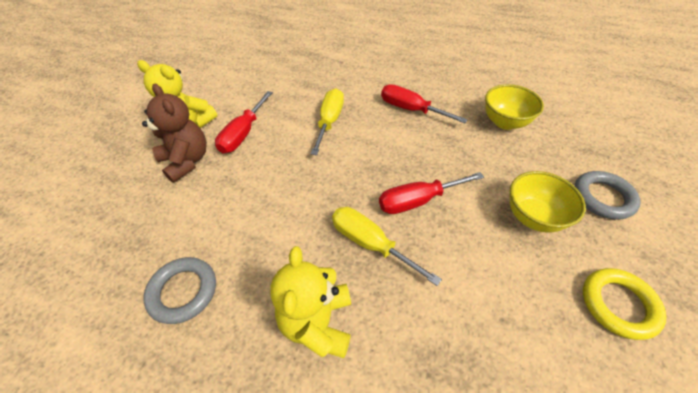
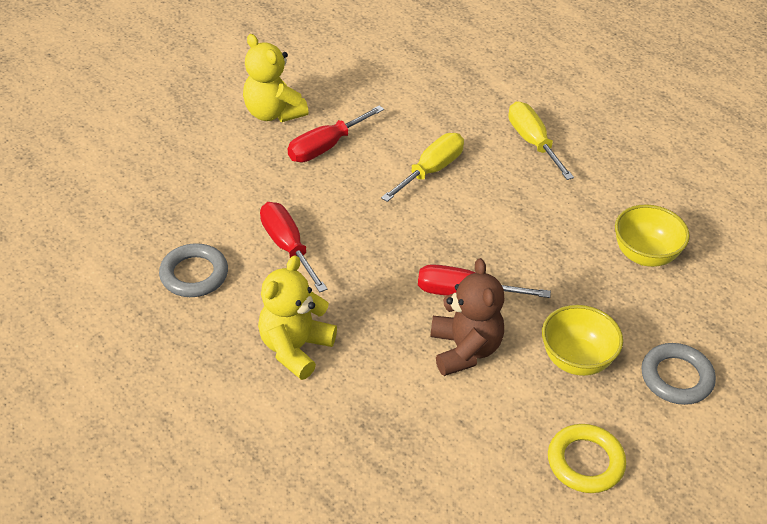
camera: 25 degrees right, 5 degrees down
brown teddy bear [142,84,207,183] -> brown teddy bear moved to [430,258,505,376]
yellow screwdriver [332,207,442,286] -> yellow screwdriver moved to [508,102,574,180]
red screwdriver [381,84,468,123] -> red screwdriver moved to [260,202,327,292]

